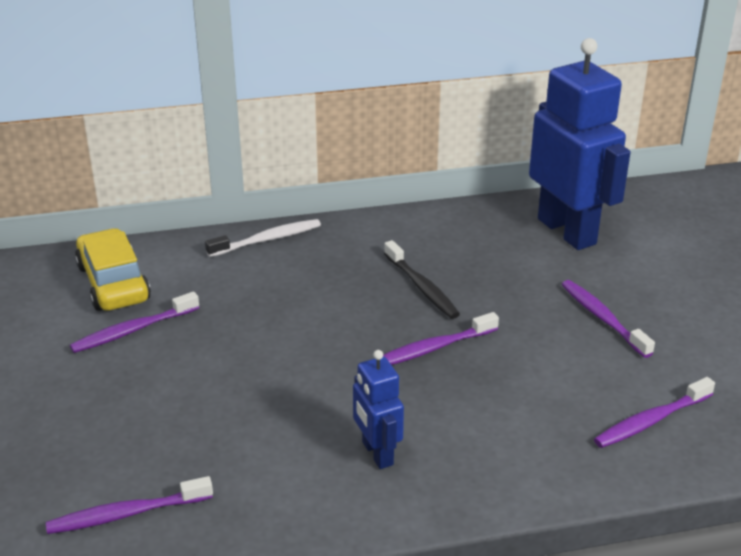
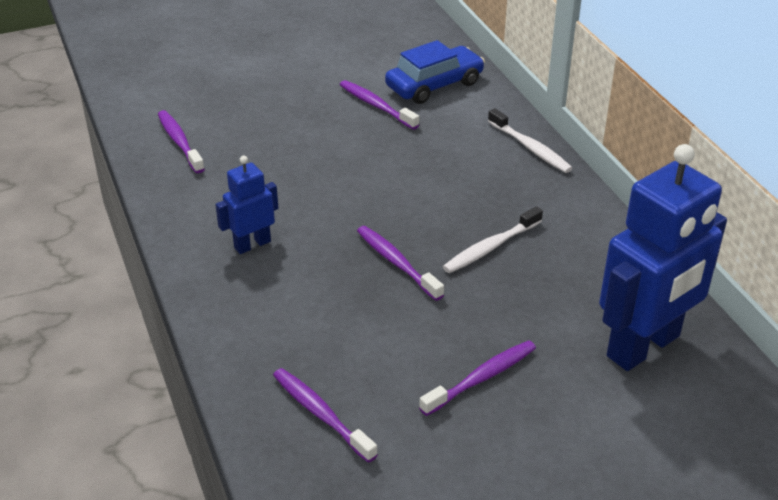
camera: 80 degrees right, 5 degrees up
yellow car [75,228,151,311] -> blue car [385,40,485,104]
black toothbrush [384,240,460,319] -> white toothbrush [443,206,543,273]

